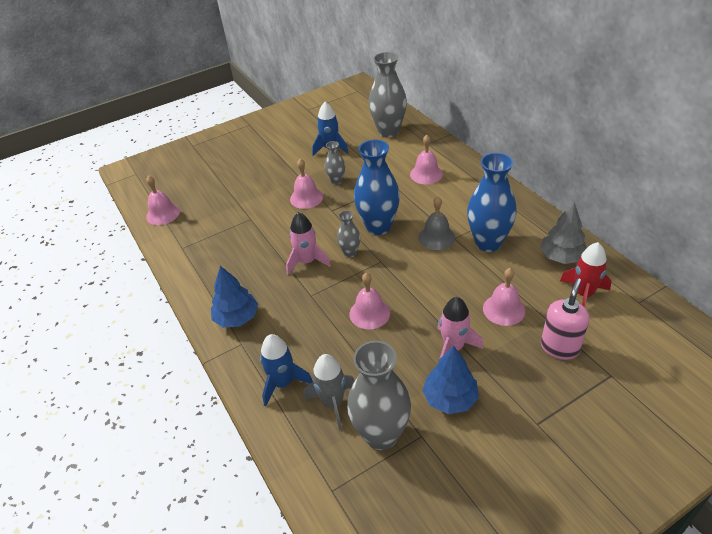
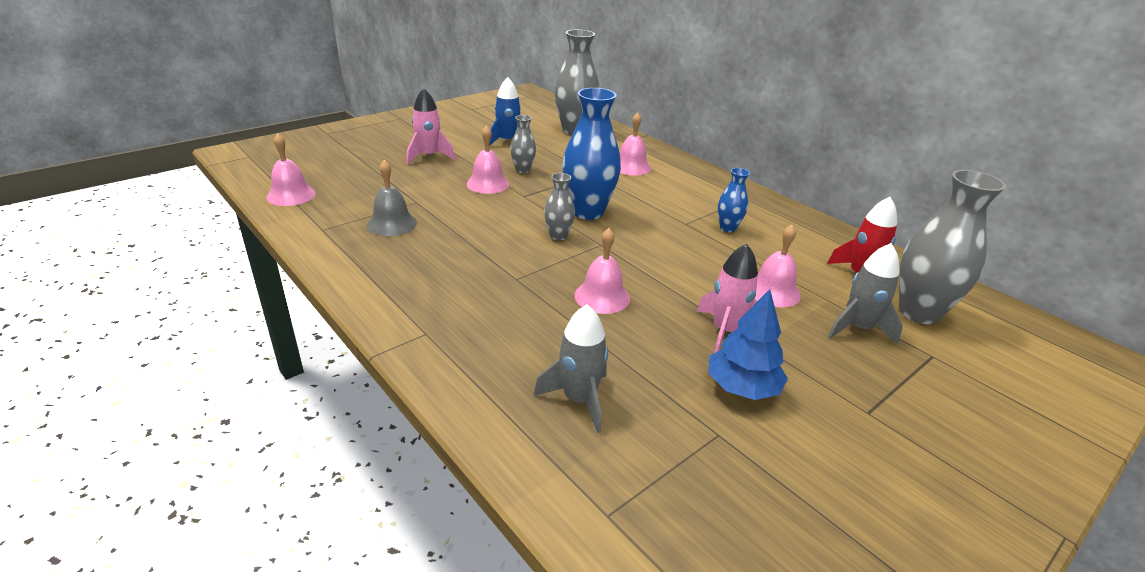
camera: 15 degrees left, 10 degrees down
blue tree [211,266,258,328] -> none
blue rocket [260,334,313,406] -> none
pink rocket [286,212,331,275] -> pink rocket moved to [407,88,455,164]
grey vase [347,341,411,450] -> grey vase moved to [899,170,1006,324]
grey bell [418,197,455,250] -> grey bell moved to [367,160,417,236]
blue vase [467,153,517,252] -> blue vase [718,168,750,232], size x0.50
grey tree [540,202,587,264] -> none
pink soap dispenser [541,278,589,360] -> grey rocket [828,243,903,345]

